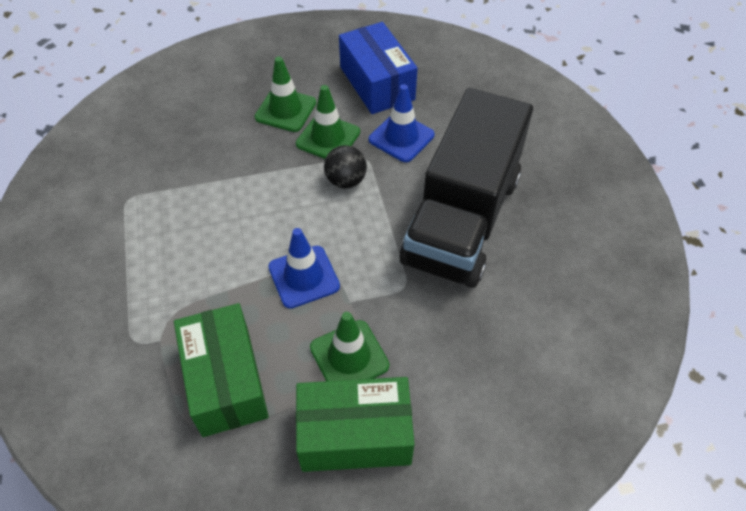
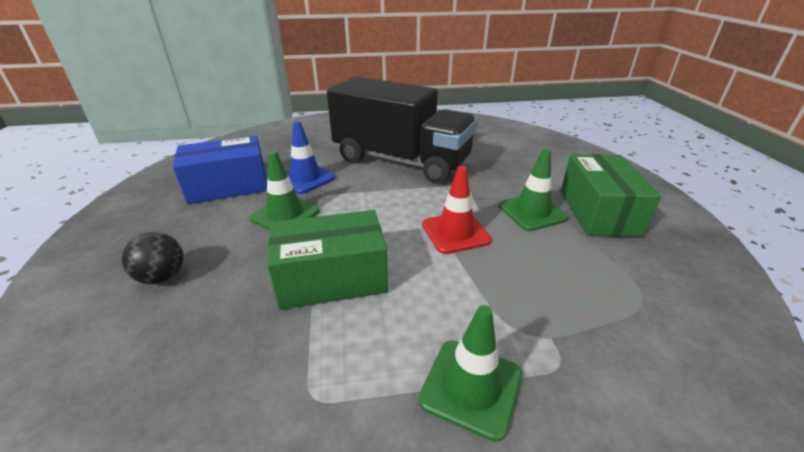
camera: 85 degrees left, 20 degrees down
green box [174,303,269,437] -> green box moved to [267,210,388,310]
green traffic cone [255,57,316,132] -> green traffic cone moved to [419,305,522,442]
blue traffic cone [268,228,340,309] -> red traffic cone [422,166,492,254]
black ball [324,145,367,189] -> black ball moved to [122,232,184,284]

